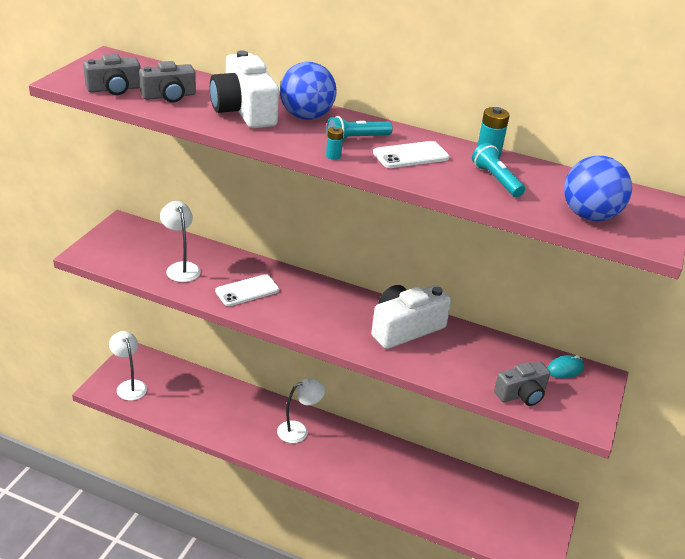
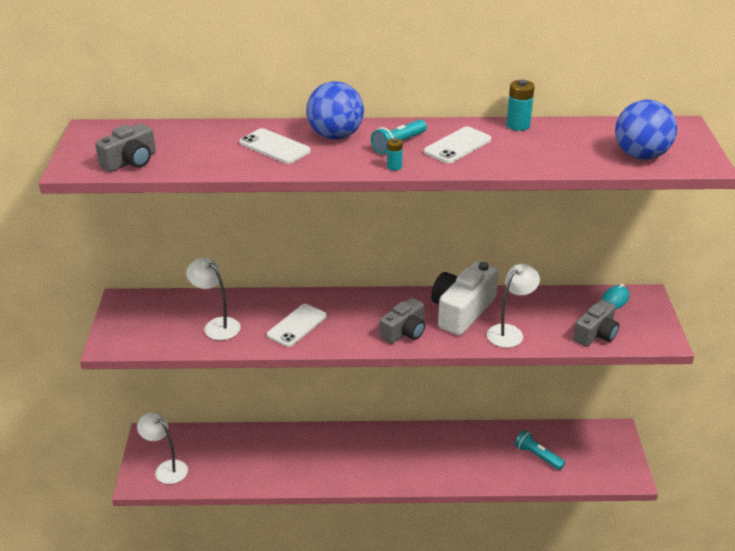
camera: 20 degrees left, 0 degrees up
grey camera [139,61,196,102] -> grey camera moved to [380,298,425,344]
white camera [210,50,279,128] -> white phone [239,128,311,164]
white lamp [277,378,325,443] -> white lamp moved to [487,264,540,348]
turquoise flashlight [472,143,525,197] -> turquoise flashlight moved to [515,430,565,470]

